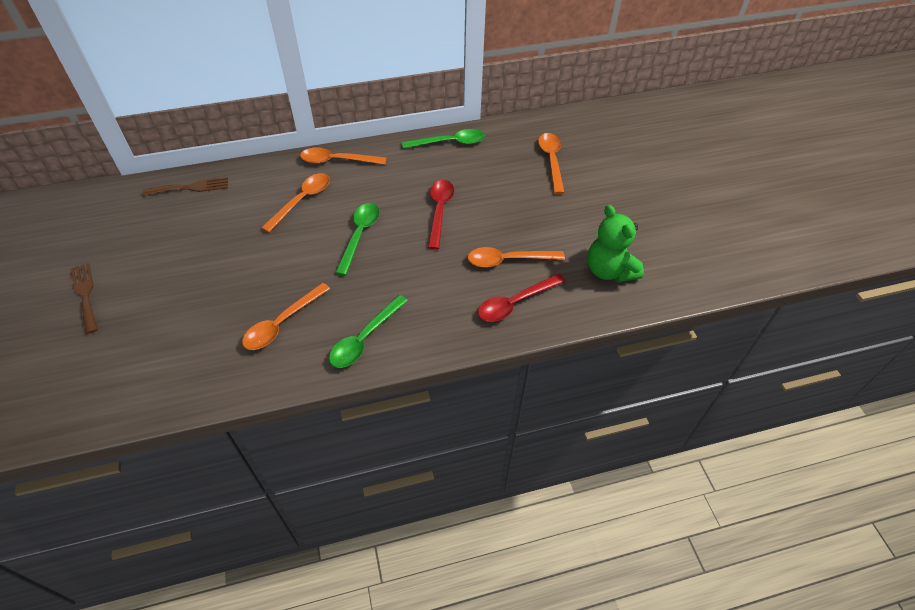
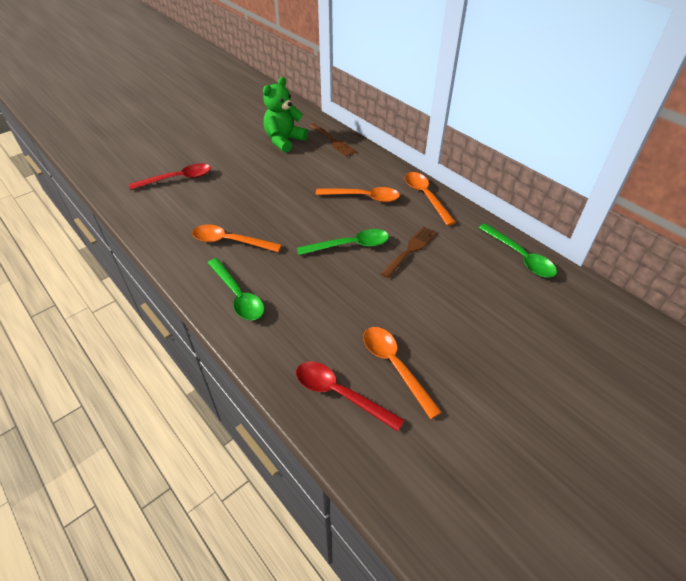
camera: 65 degrees right, 5 degrees down
brown fork [70,263,98,334] -> brown fork moved to [380,226,437,278]
green spoon [329,295,408,368] -> green spoon turned 135 degrees counterclockwise [208,258,264,320]
red spoon [428,180,454,249] -> red spoon moved to [129,163,211,190]
orange spoon [538,133,565,194] -> none
green teddy bear [587,205,644,282] -> green teddy bear moved to [263,77,308,153]

